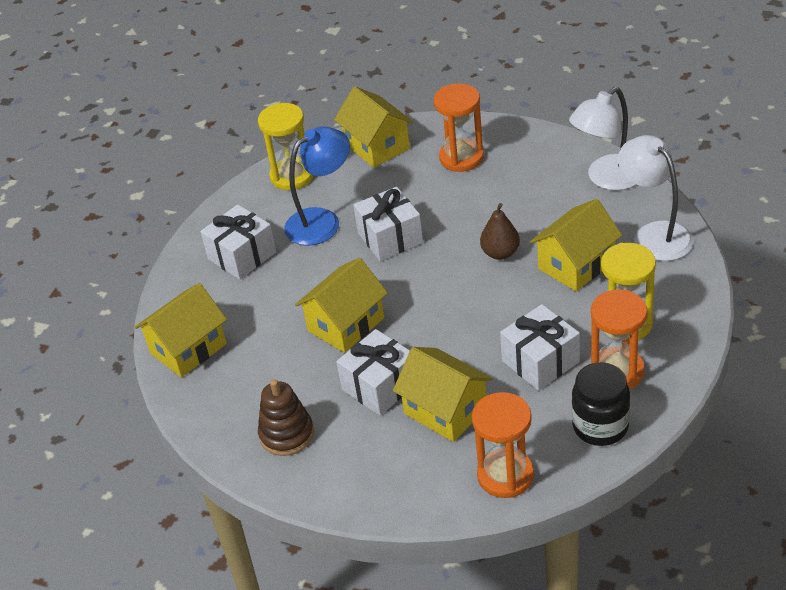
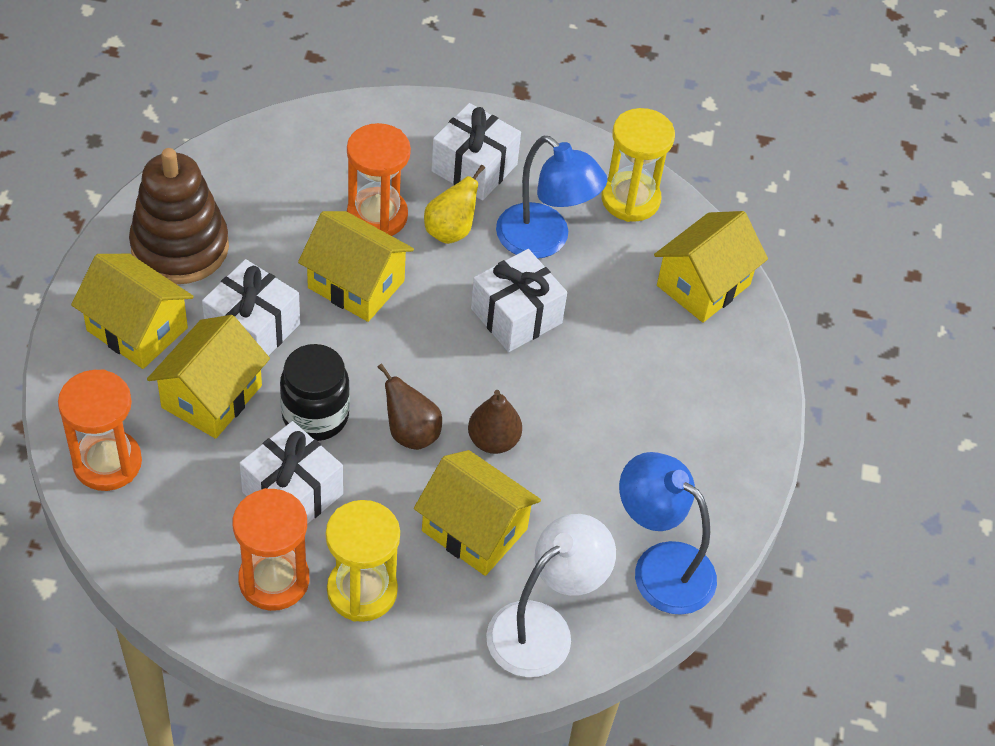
camera: 70 degrees right, 10 degrees up
yellow house [135,283,227,378] -> yellow house moved to [71,254,194,369]
brown stacking toy [258,379,314,456] -> brown stacking toy [129,148,229,284], size x1.52
orange hourglass [434,83,484,172] -> orange hourglass moved to [347,123,411,236]
white lamp [569,87,636,191] -> blue lamp [619,452,717,615]
black jar [572,362,630,446] -> black jar moved to [280,344,350,441]
none -> brown pear [377,363,442,450]
none -> yellow pear [424,165,485,244]

